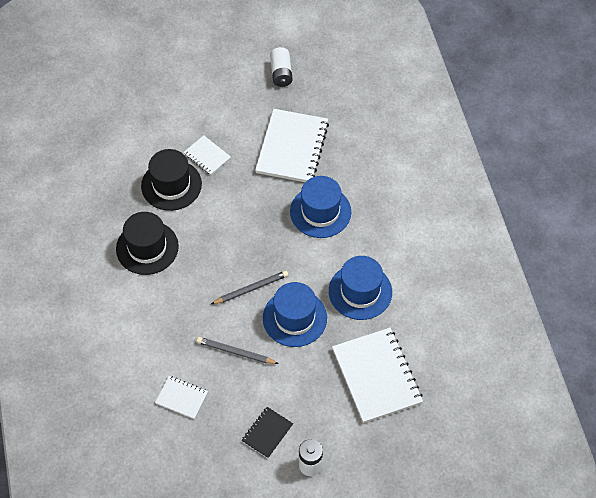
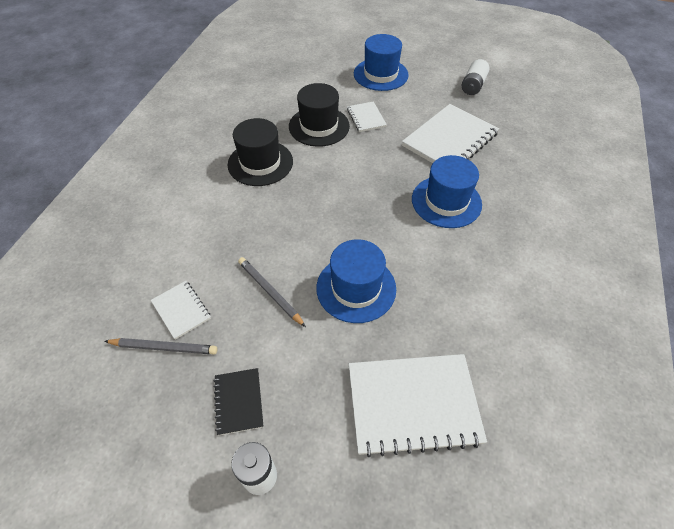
camera: 30 degrees right, 5 degrees down
grey pencil [211,271,288,304] -> grey pencil moved to [104,338,217,355]
black notebook [241,407,293,458] -> black notebook turned 75 degrees counterclockwise [214,368,264,436]
blue hat [329,256,392,320] -> blue hat moved to [354,34,409,91]
white notebook [332,328,423,423] -> white notebook turned 75 degrees clockwise [349,354,487,457]

